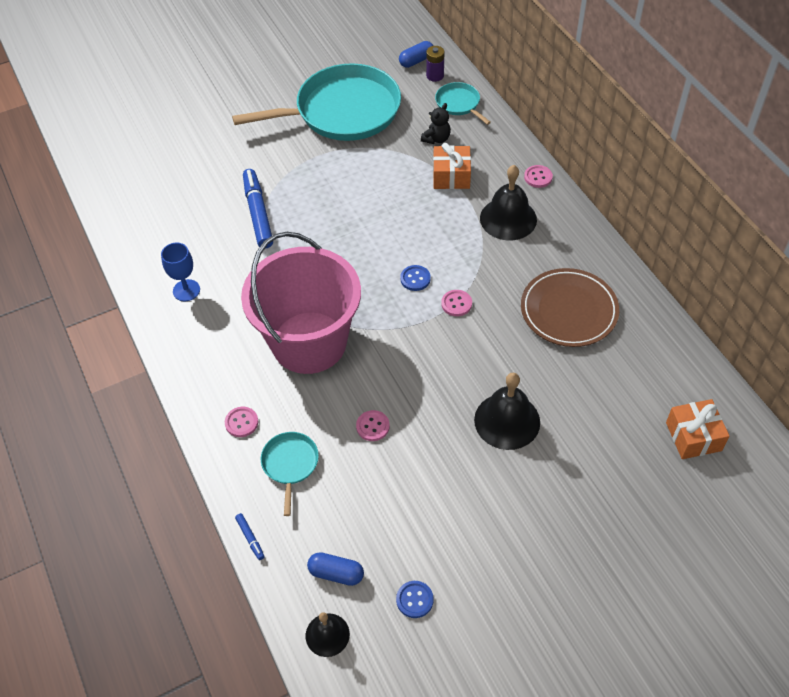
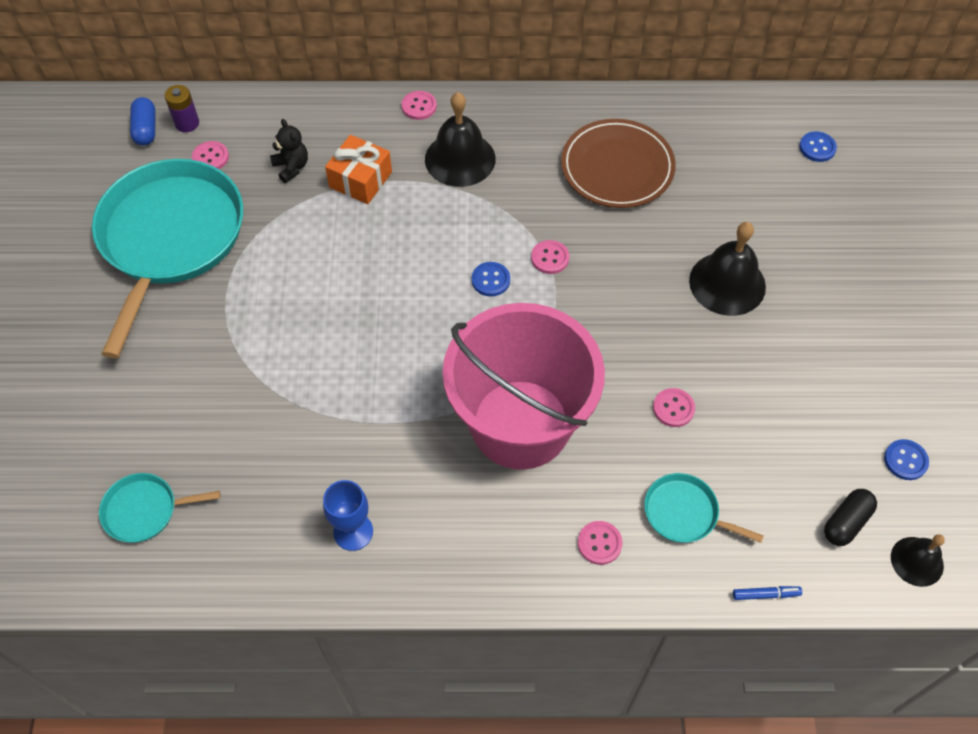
camera: 65 degrees left, 5 degrees up
blue marker [243,169,273,248] -> none
blue capsule [307,552,364,586] -> black capsule [824,489,877,546]
turquoise pan [435,82,491,125] -> turquoise pan moved to [99,473,220,543]
orange gift [666,399,730,459] -> blue button [799,131,837,162]
none -> pink button [192,141,229,169]

